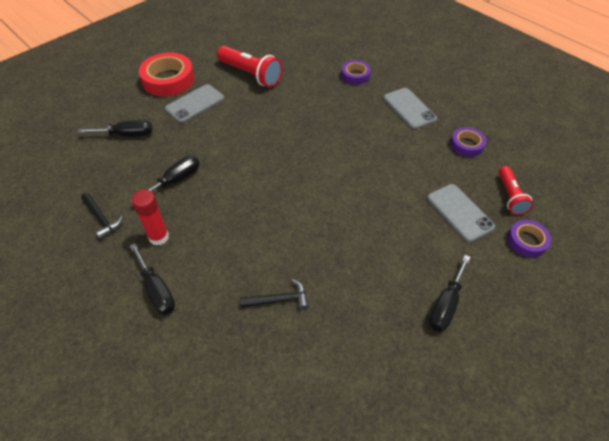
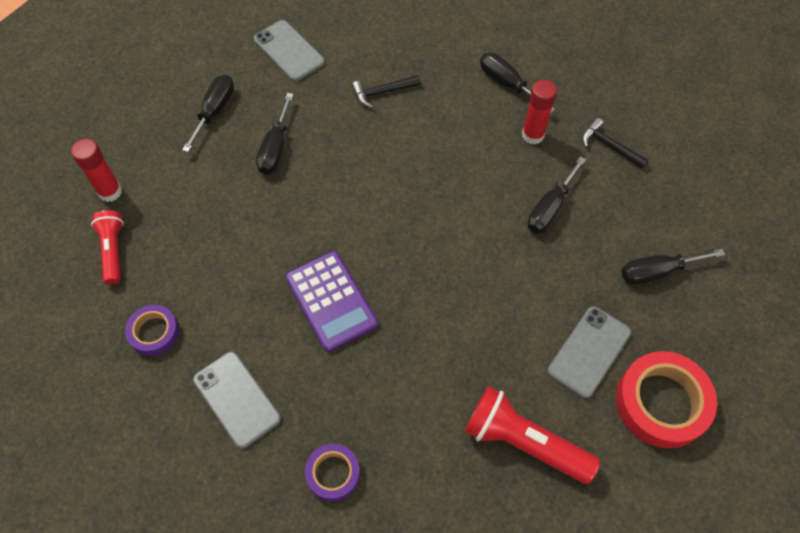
camera: 170 degrees right, 10 degrees up
grey phone [427,184,495,242] -> grey phone moved to [254,20,325,81]
purple tape [508,220,551,257] -> red glue stick [71,139,122,202]
none -> black screwdriver [256,93,294,175]
none -> purple calculator [285,251,378,352]

